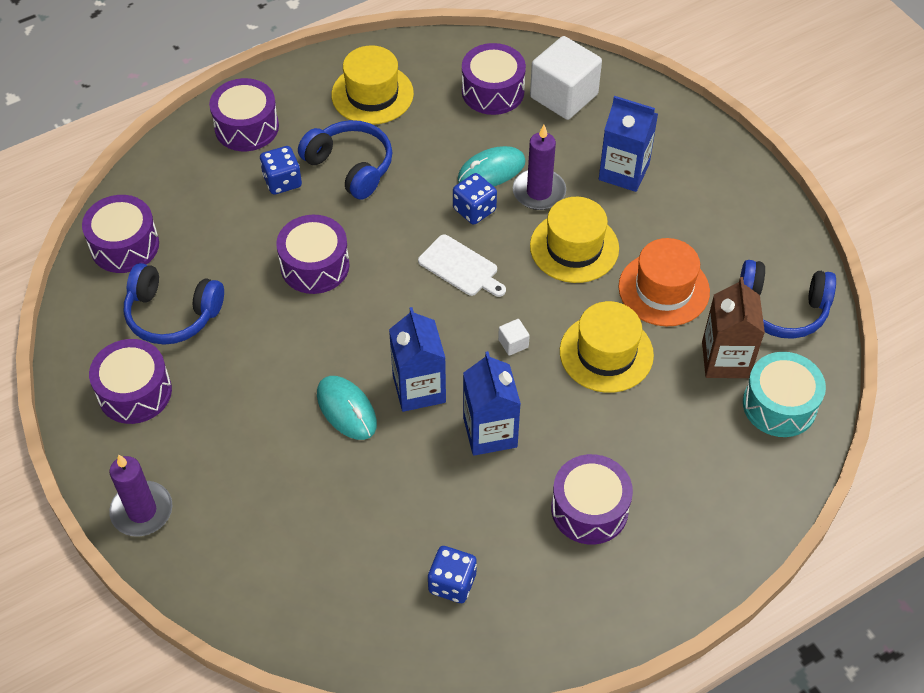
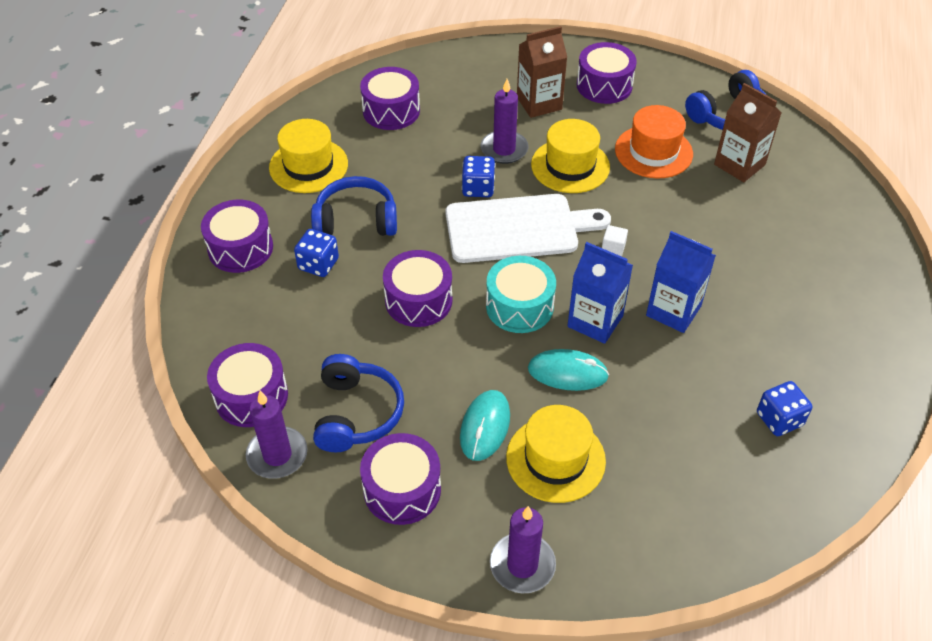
camera: 45 degrees left, 5 degrees down
blue headphones [124,263,224,345] -> blue headphones turned 60 degrees counterclockwise [313,354,404,452]
white cutting board [418,234,506,297] -> white cutting board [445,194,611,263], size x1.88
turquoise mouse [458,146,526,186] -> turquoise mouse moved to [460,390,510,461]
white cube [530,36,602,120] -> none
purple drum [551,454,633,544] -> purple drum moved to [577,42,637,104]
yellow hat [560,301,654,393] -> yellow hat moved to [506,405,606,503]
blue carton [599,96,658,192] -> brown carton [517,26,567,118]
turquoise drum [743,352,826,437] -> turquoise drum moved to [486,256,556,333]
none -> purple candle [246,391,308,479]

